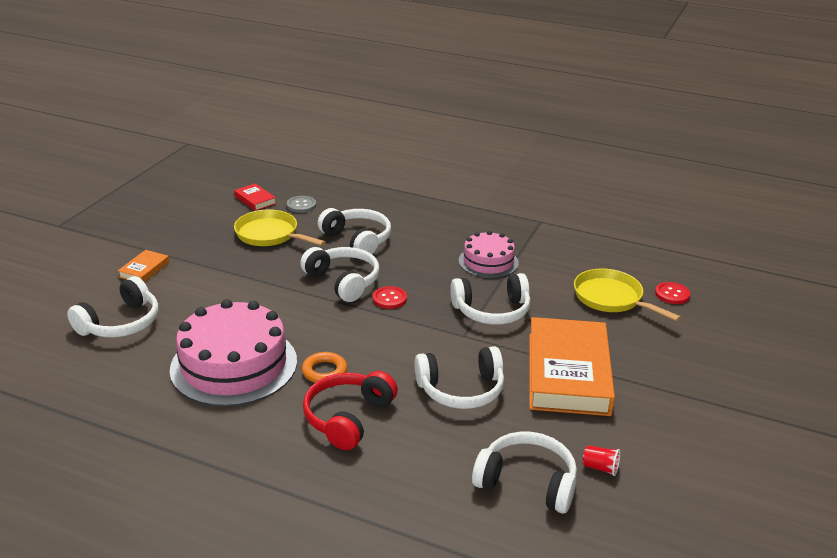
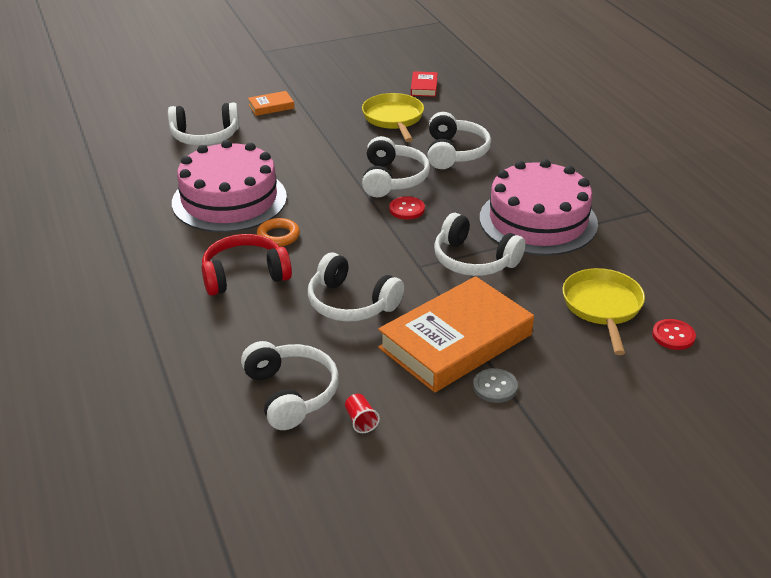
camera: 45 degrees right, 5 degrees up
grey button [287,196,316,213] -> grey button moved to [473,368,518,403]
pink cake [459,231,519,278] -> pink cake [480,159,598,256], size x1.75

